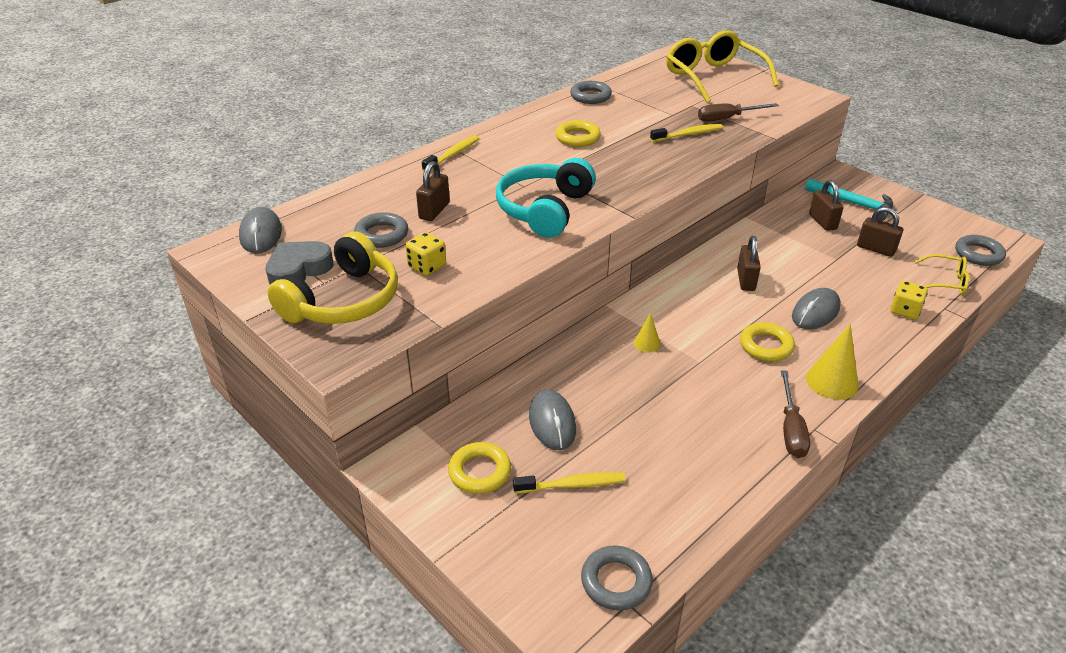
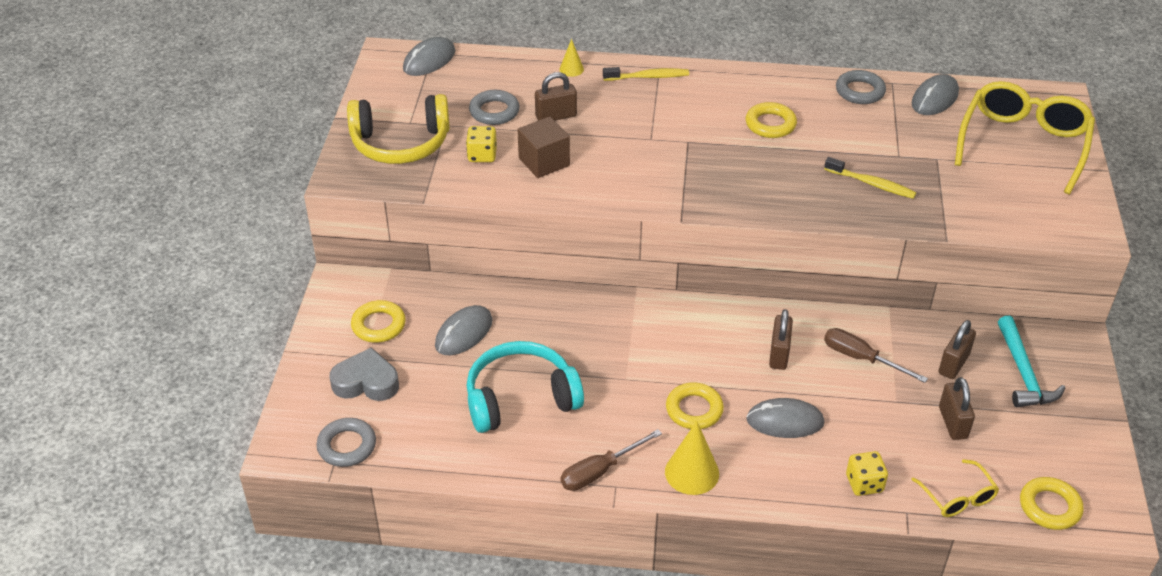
camera: 50 degrees right, 5 degrees up
grey heart [265,241,334,285] -> grey heart moved to [330,347,399,401]
turquoise headphones [496,158,596,238] -> turquoise headphones moved to [467,341,584,433]
yellow toothbrush [513,472,626,494] -> none
yellow cone [634,313,660,352] -> yellow cone moved to [560,39,584,77]
brown screwdriver [698,103,779,122] -> brown screwdriver moved to [824,328,928,383]
brown padlock [737,236,761,291] -> brown padlock turned 45 degrees counterclockwise [769,309,793,370]
grey ring [955,235,1006,266] -> yellow ring [1020,477,1084,530]
none -> brown cube [517,117,570,178]
none -> grey mouse [912,74,959,115]

